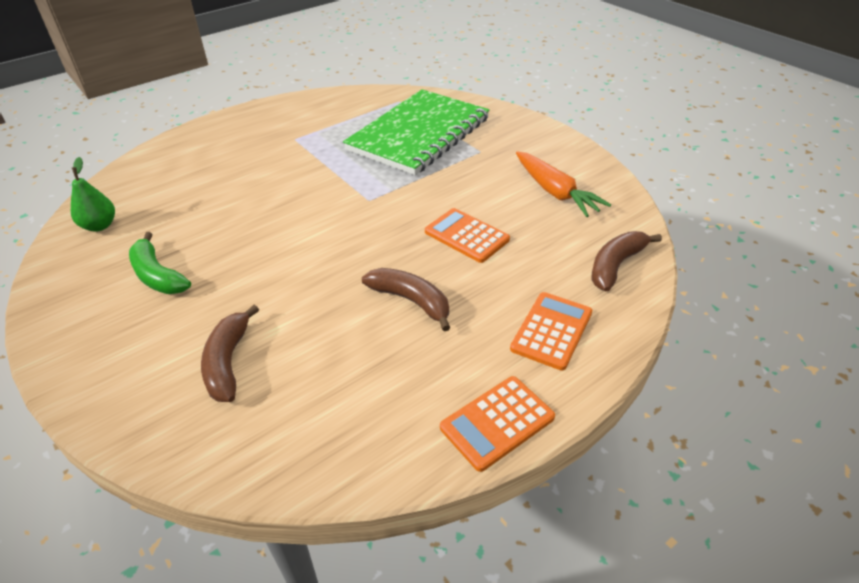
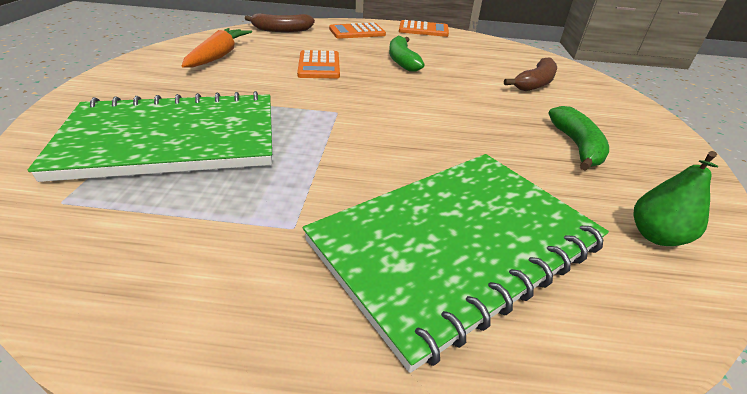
camera: 140 degrees left, 5 degrees down
brown banana [362,268,450,331] -> green banana [389,36,425,72]
none -> green notebook [303,154,609,373]

